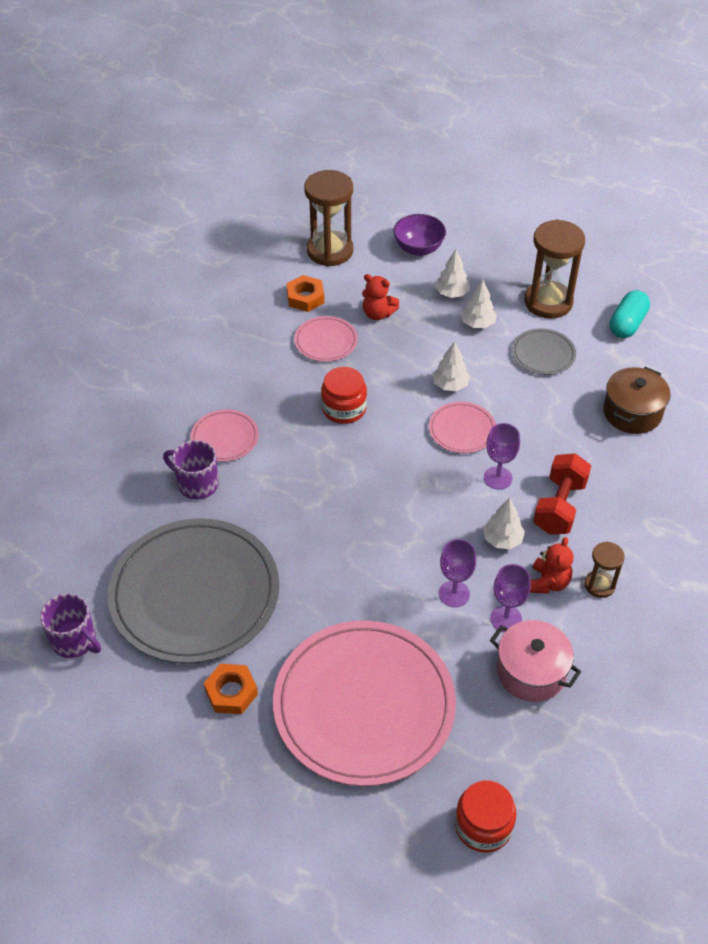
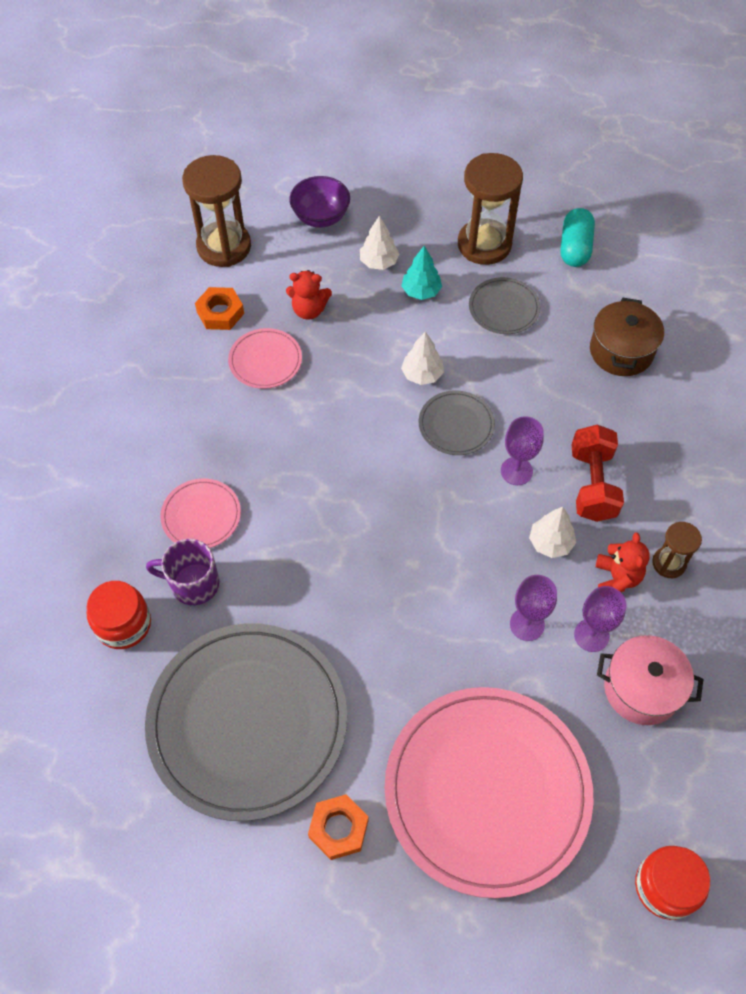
camera: 20 degrees left, 10 degrees up
purple mug [40,593,101,658] -> none
red jar [321,367,367,424] -> red jar moved to [86,581,151,649]
pink plate [429,402,496,453] -> grey plate [419,390,495,455]
white tree [461,280,497,328] -> turquoise tree [401,246,442,300]

